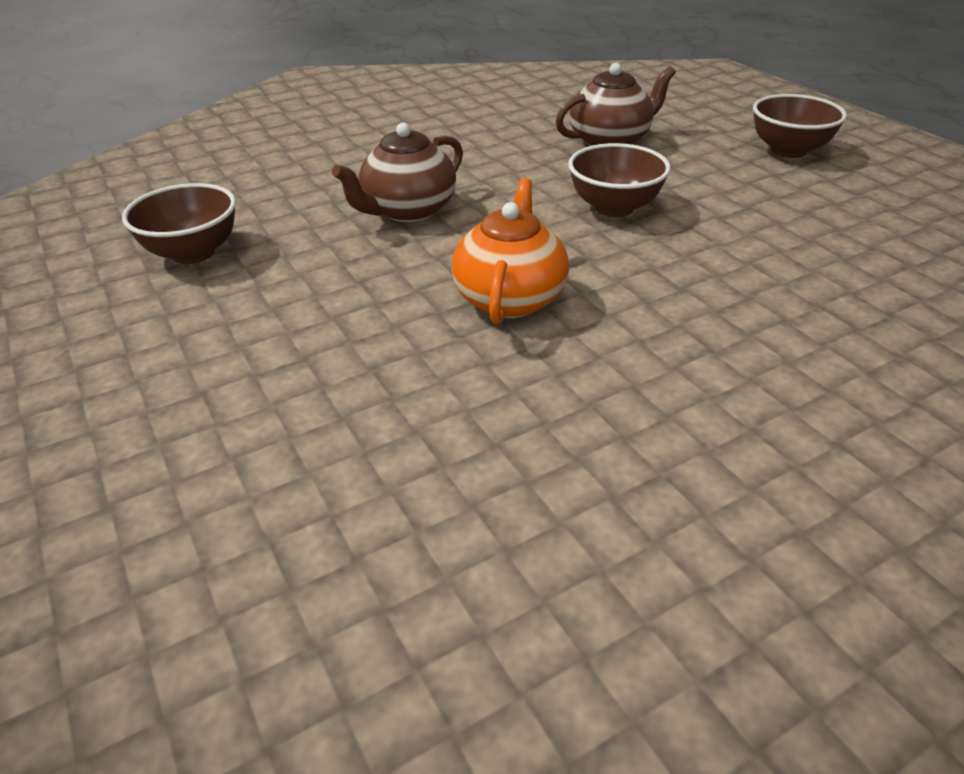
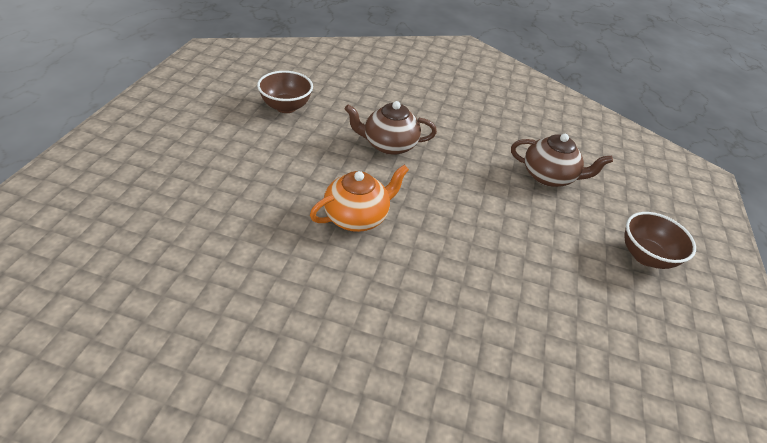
camera: 40 degrees right, 5 degrees up
brown bowl [568,143,671,217] -> none

